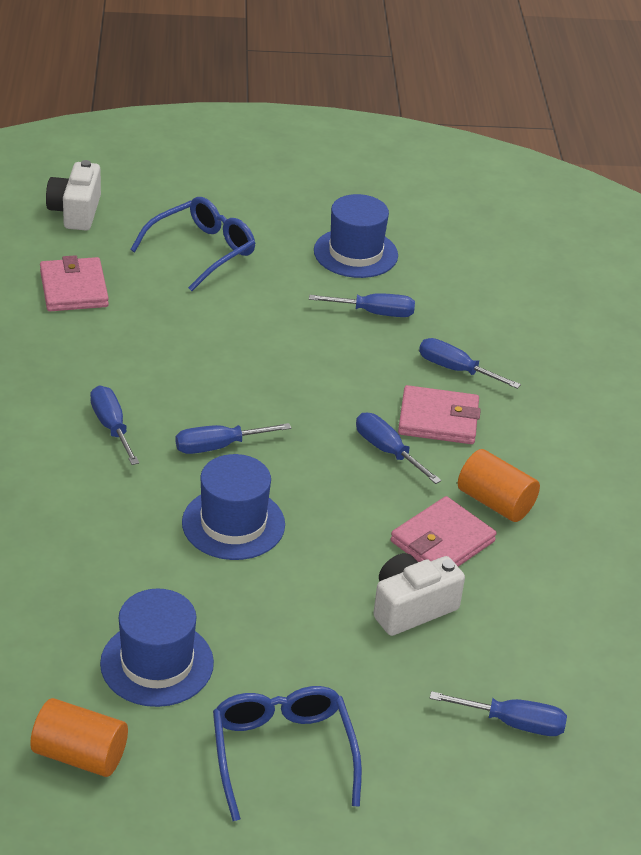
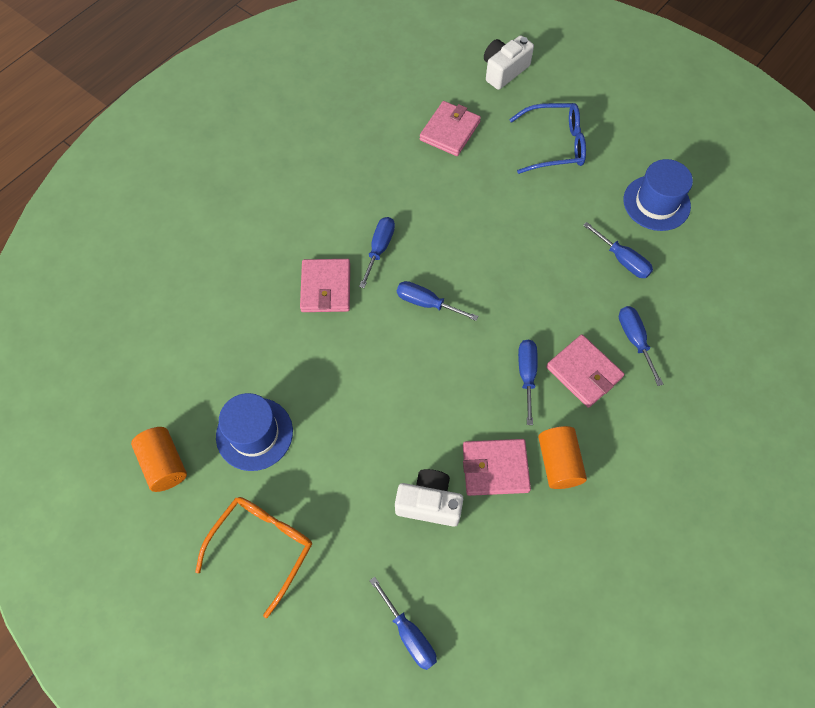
camera: 45 degrees right, 25 degrees up
blue hat [182,454,285,560] -> none
blue glasses [213,686,362,821] -> orange glasses [195,497,312,618]
none -> pink wallet [300,259,350,312]

